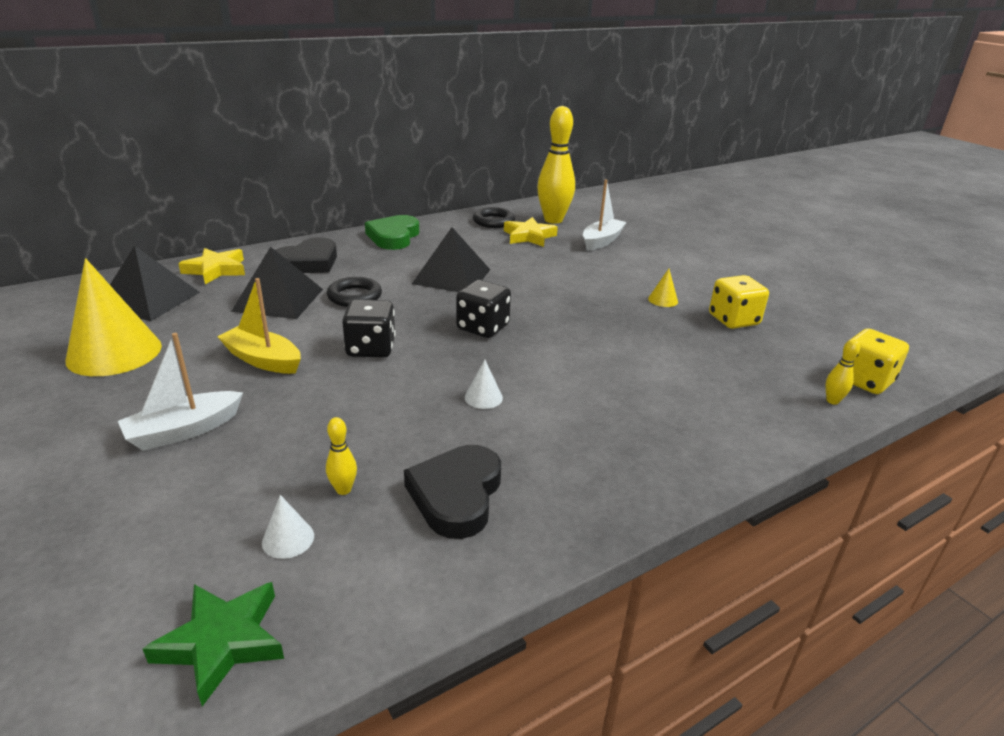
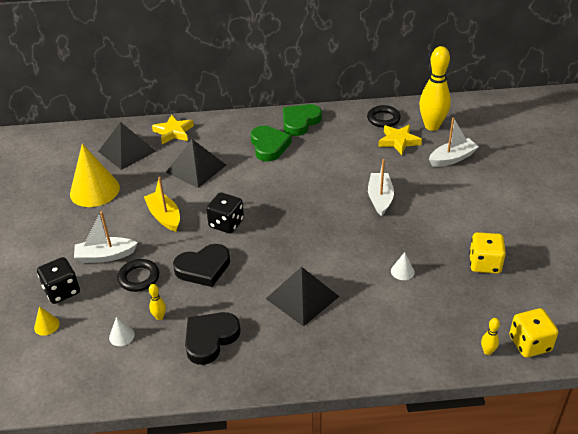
camera: 30 degrees right, 10 degrees up
green star [143,582,284,706] -> none
black heart [275,237,337,273] -> black heart moved to [173,244,230,287]
black ring [327,277,382,307] -> black ring moved to [117,259,159,292]
black pyramid [412,227,490,292] -> black pyramid moved to [266,267,340,327]
black dice [456,280,511,338] -> black dice moved to [37,257,80,304]
white cone [465,360,503,409] -> white cone moved to [391,252,415,280]
yellow cone [648,269,678,307] -> yellow cone moved to [34,306,60,336]
none -> green heart [251,126,292,161]
none -> white boat [368,159,394,216]

